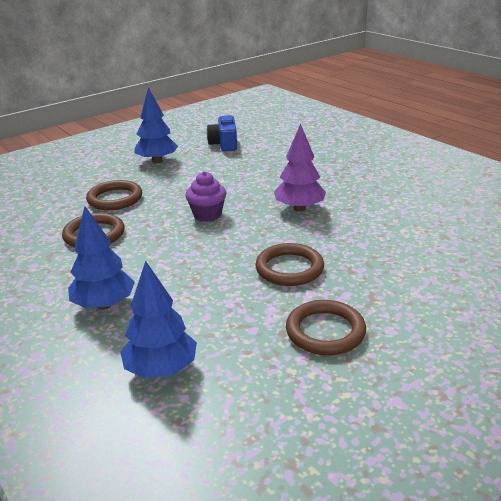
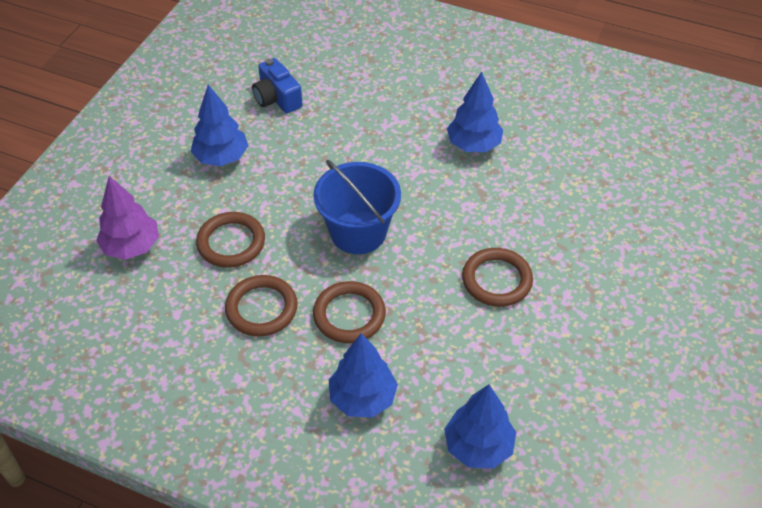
camera: 30 degrees left, 20 degrees up
purple cupcake [185,171,226,222] -> blue bucket [314,160,401,254]
purple tree [274,123,326,212] -> purple tree moved to [96,176,159,260]
brown ring [286,300,366,355] -> brown ring moved to [313,281,386,343]
none -> blue tree [447,72,503,152]

